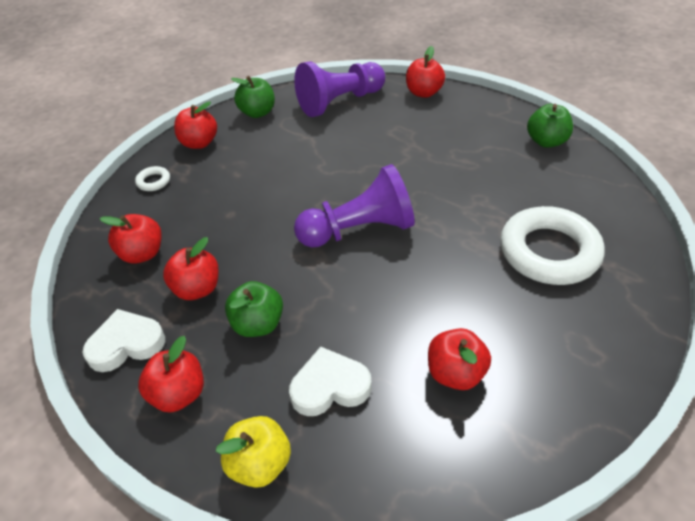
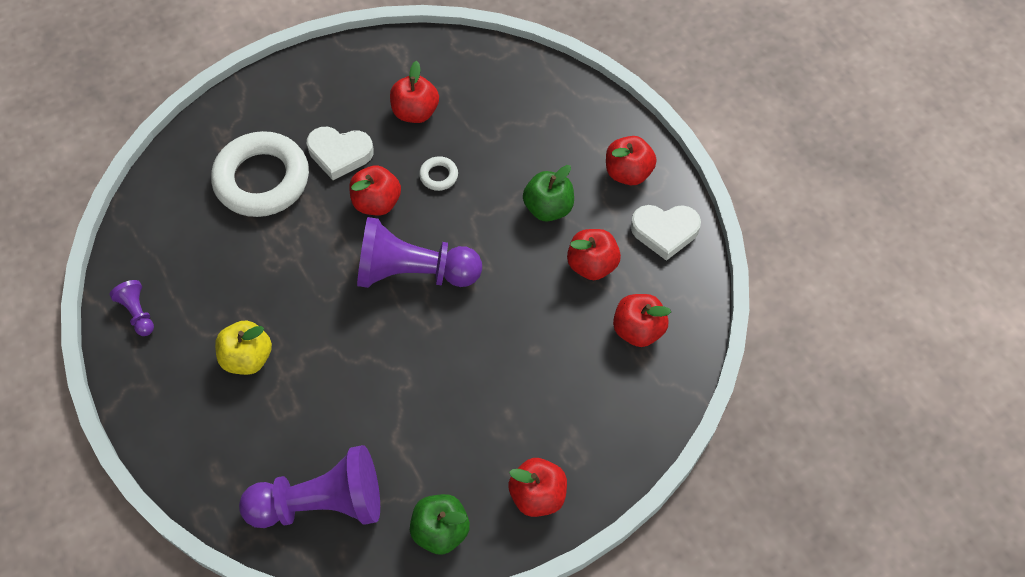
camera: 160 degrees left, 15 degrees up
white ring [135,166,170,191] -> white ring moved to [419,156,458,191]
yellow apple [216,416,291,488] -> yellow apple moved to [215,320,272,375]
white heart [289,347,372,416] -> white heart moved to [307,127,374,180]
red apple [406,46,445,98] -> red apple moved to [349,165,401,215]
green apple [527,104,573,148] -> purple pawn [110,280,154,336]

